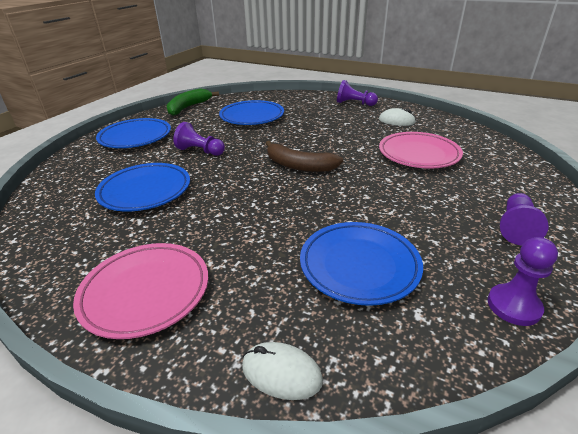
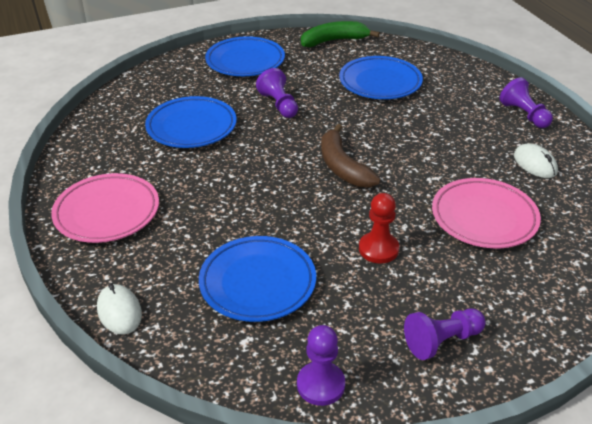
camera: 40 degrees right, 5 degrees up
none -> red pawn [359,193,399,264]

